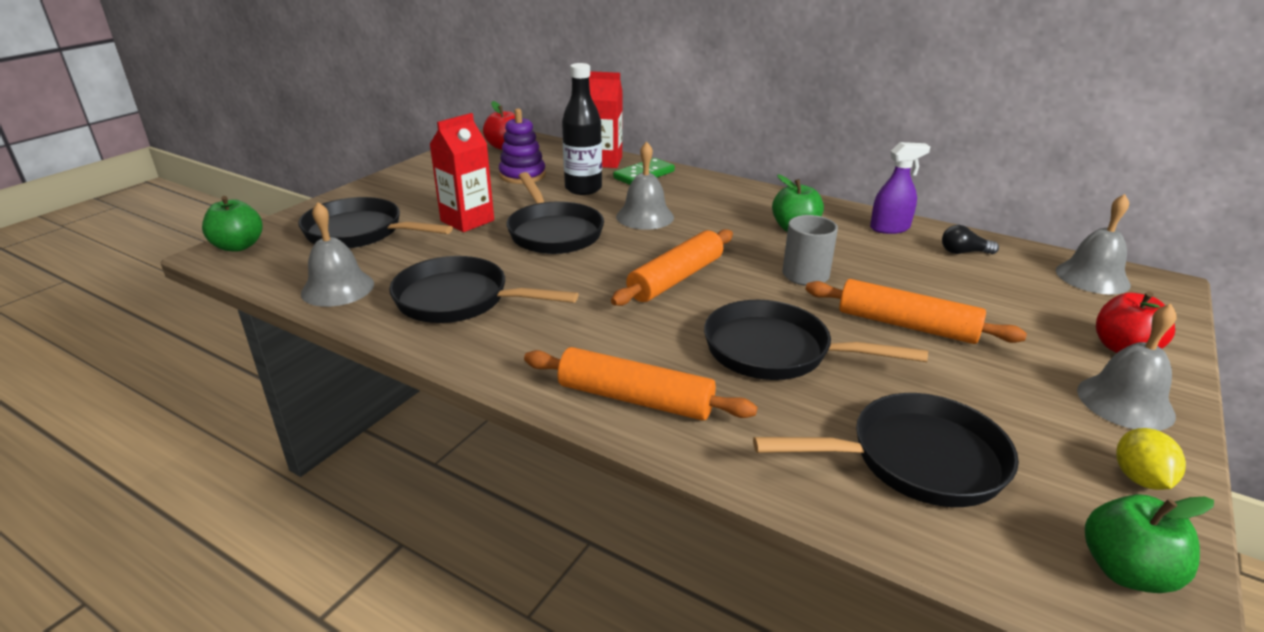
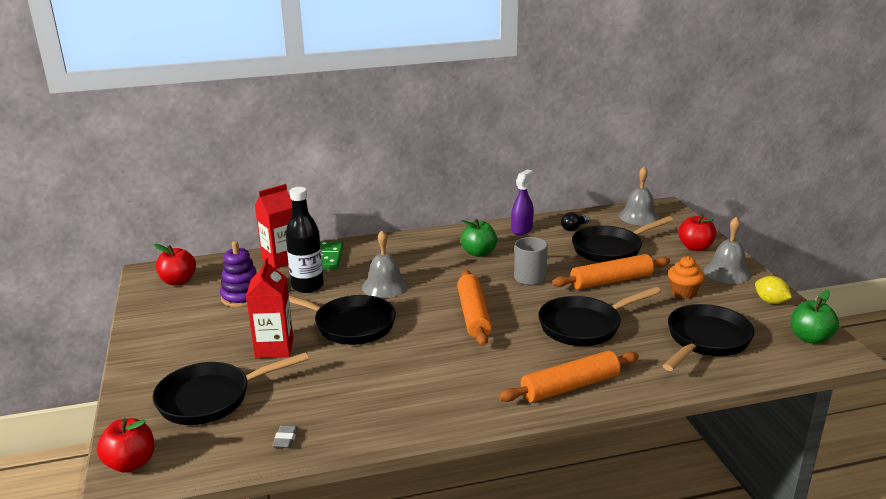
camera: 45 degrees left, 5 degrees down
green apple [202,196,263,251] -> red apple [97,418,154,473]
grey bell [301,202,374,307] -> grey eraser [272,425,298,448]
black pan [389,256,579,323] -> black pan moved to [572,216,673,263]
none -> orange cupcake [668,256,704,299]

